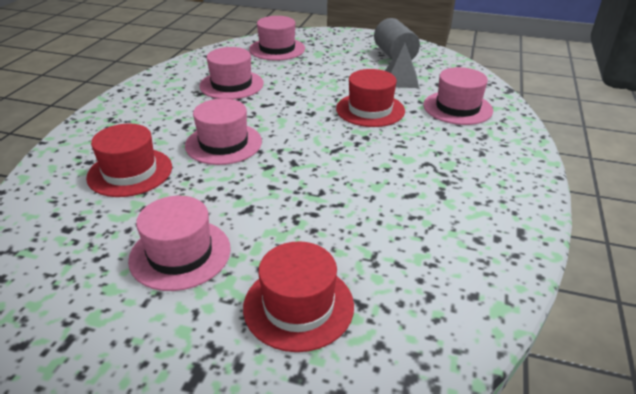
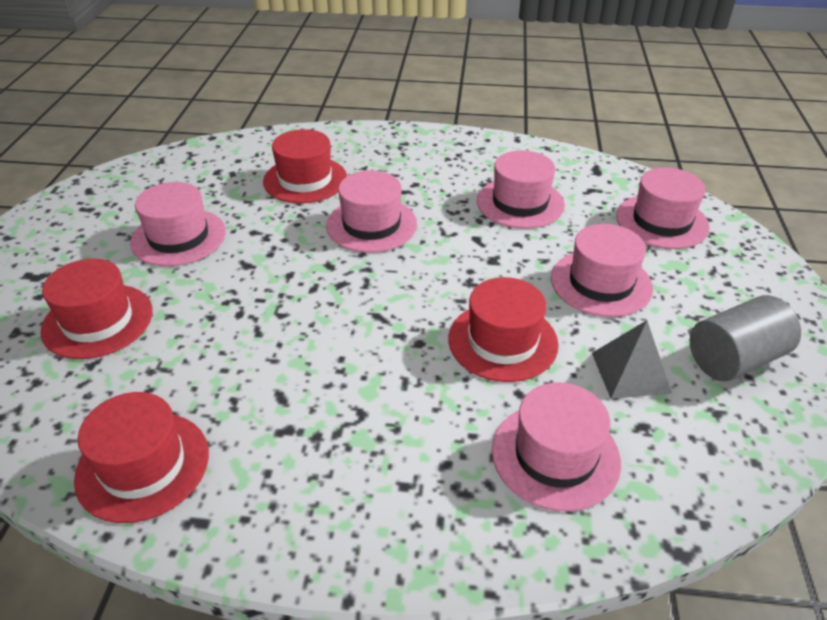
camera: 80 degrees right, 5 degrees up
none -> red hat [74,392,209,523]
none -> pink hat [551,224,653,317]

